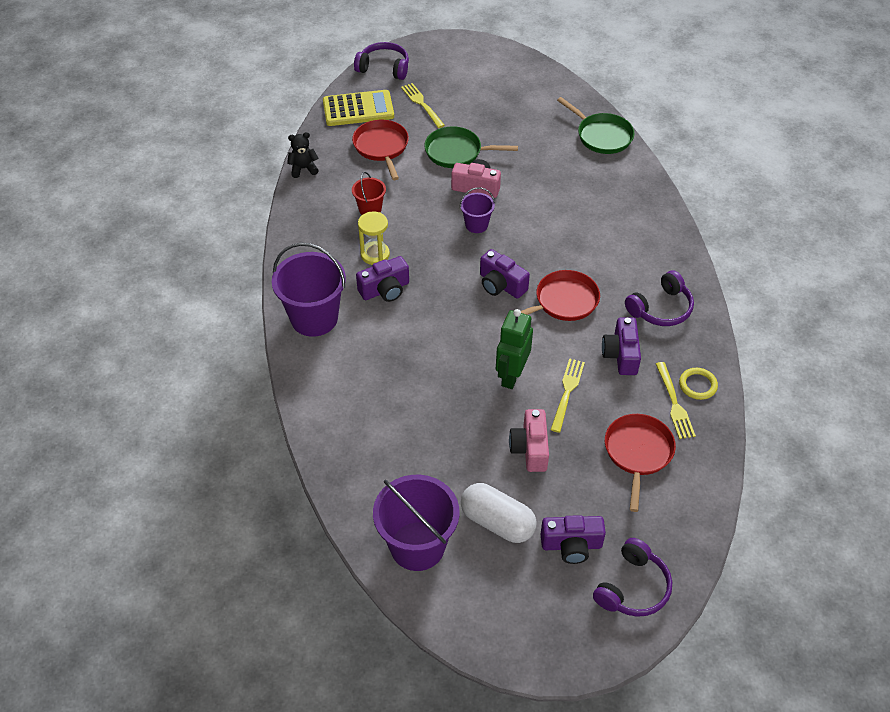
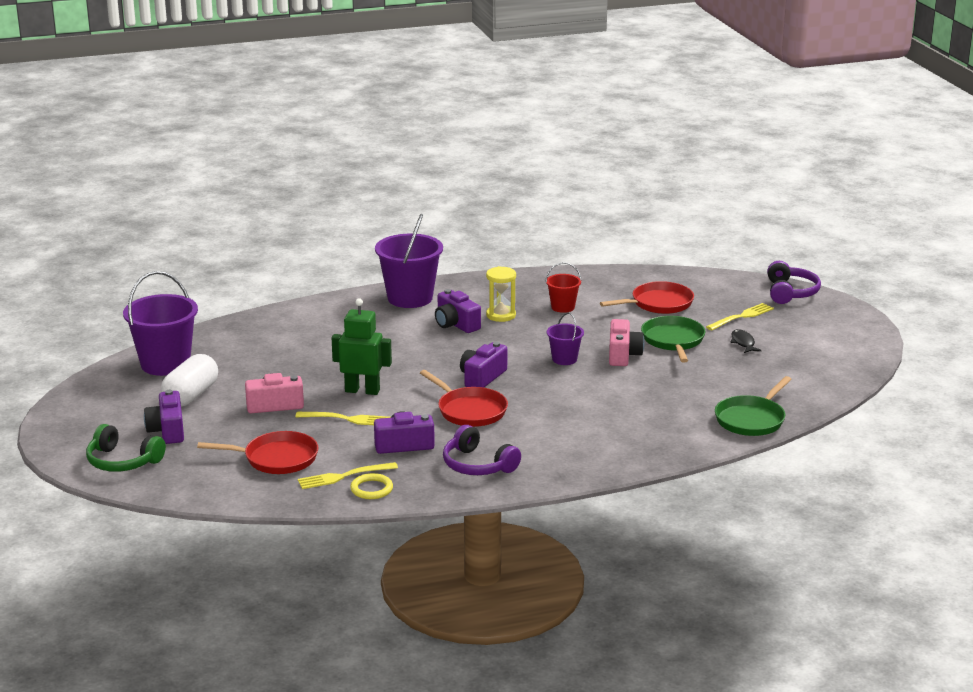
camera: 80 degrees right, 25 degrees down
black teddy bear [287,132,319,178] -> none
yellow calculator [323,90,394,126] -> none
purple headphones [593,538,672,617] -> green headphones [86,424,166,472]
none -> black fish [730,329,761,353]

